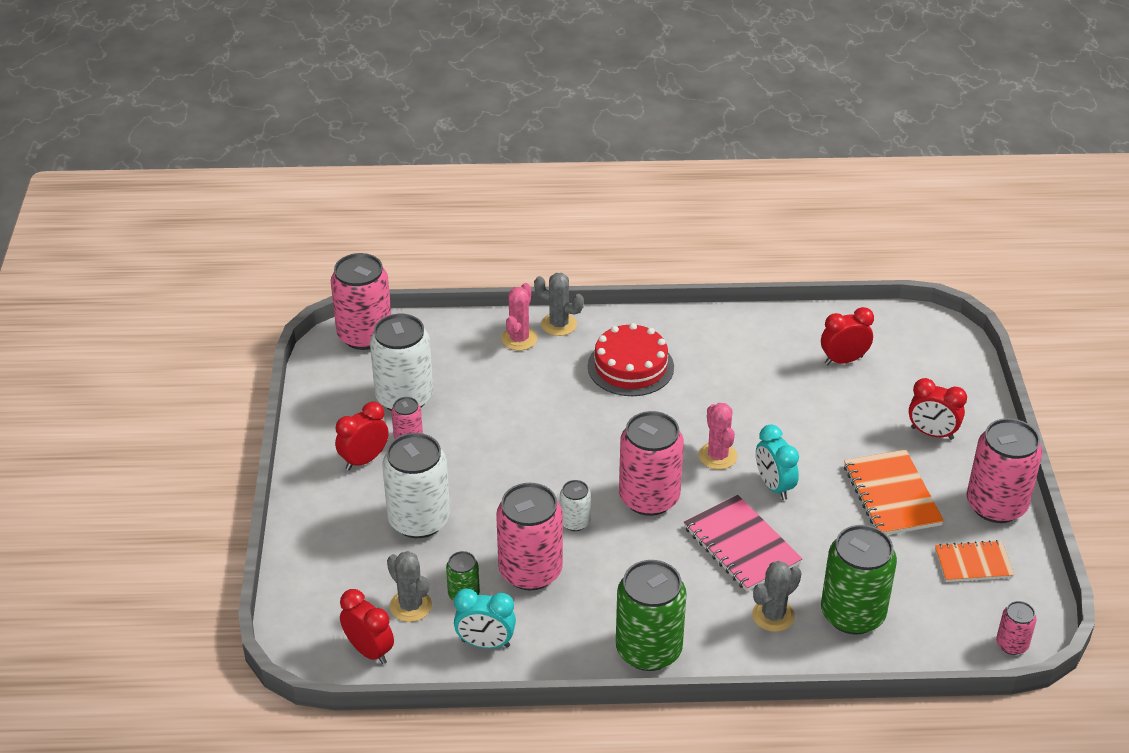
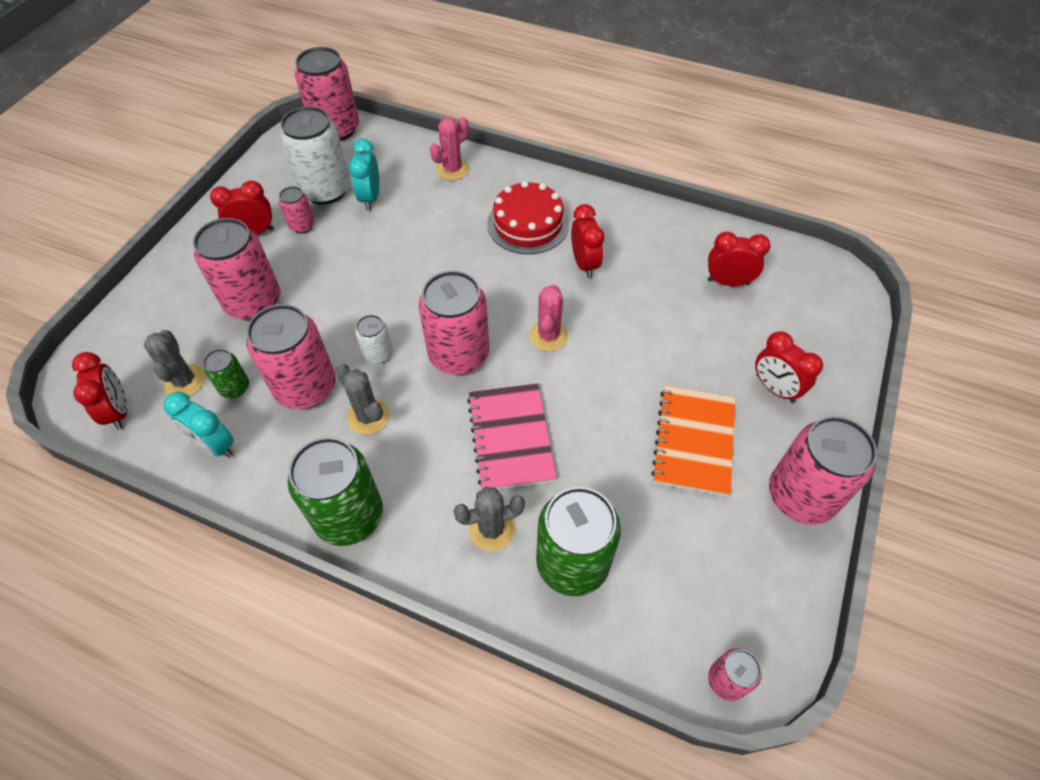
camera: 25 degrees right, 15 degrees up
white can [382,433,450,538] -> pink can [193,218,281,321]
grey cactus [534,273,584,336] -> grey cactus moved to [336,364,389,435]
turquoise clock [756,425,799,500] -> turquoise clock moved to [349,139,379,210]
orange notebook [935,540,1014,582] -> none
none -> red clock [571,204,604,278]

